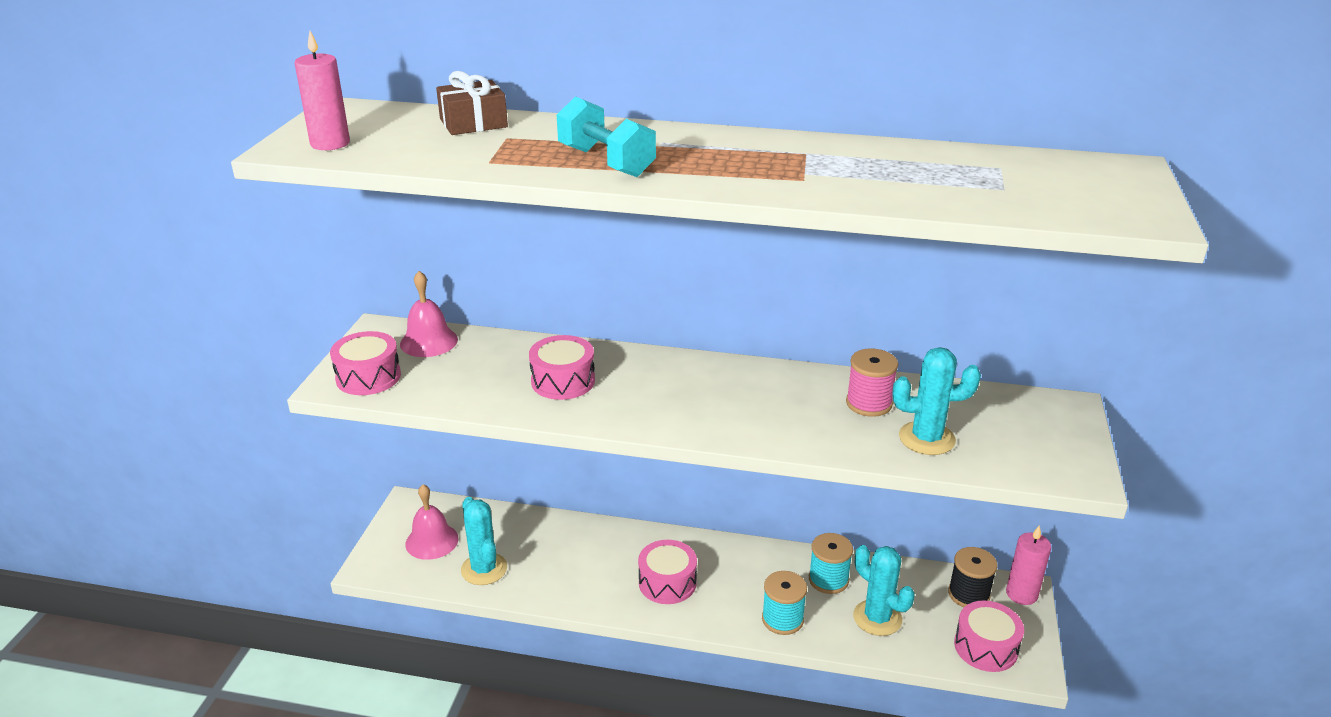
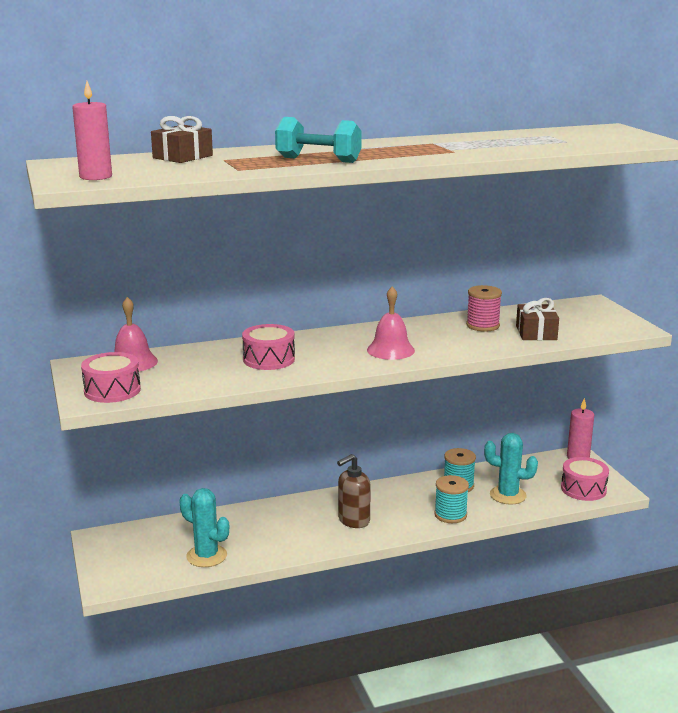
camera: 30 degrees left, 10 degrees down
pink bell [405,484,459,560] -> pink bell moved to [367,286,415,360]
pink drum [638,540,697,604] -> brown soap dispenser [337,454,371,528]
turquoise cactus [893,347,981,455] -> brown gift [516,298,559,340]
black spool [948,547,998,607] -> none

